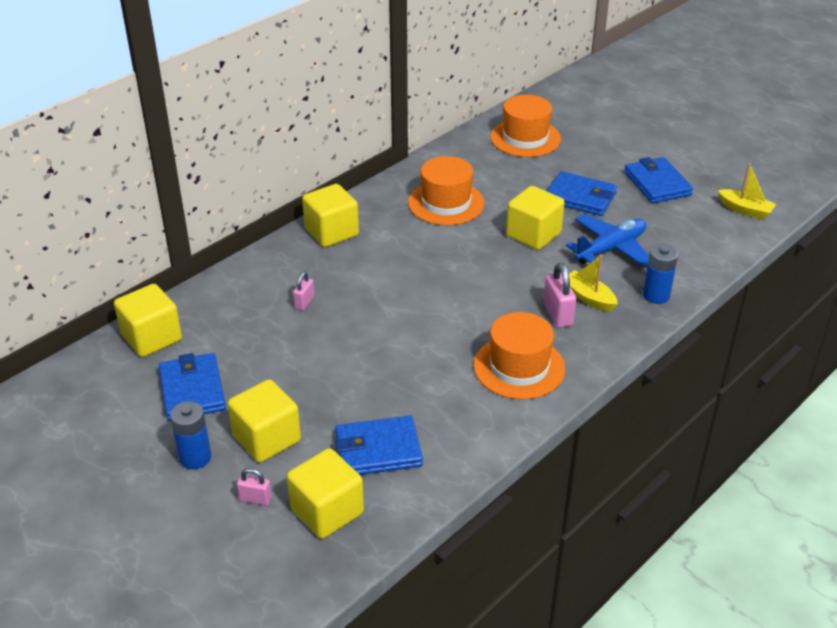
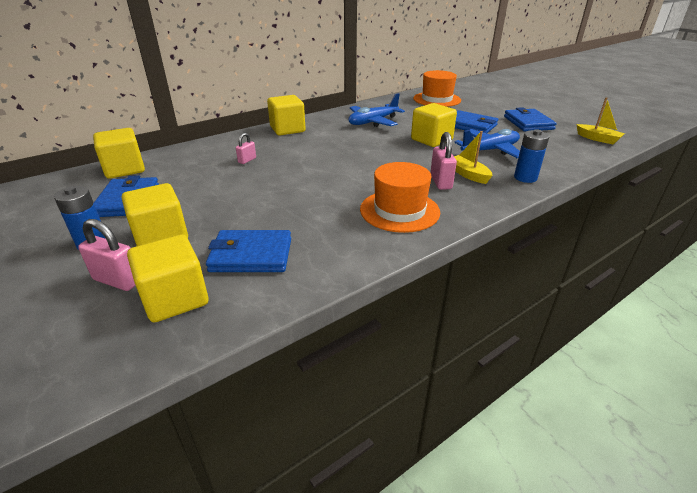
camera: 10 degrees right, 5 degrees down
pink padlock [237,468,272,506] -> pink padlock [78,219,136,291], size x1.64
orange hat [408,156,485,225] -> blue plane [348,93,405,127]

